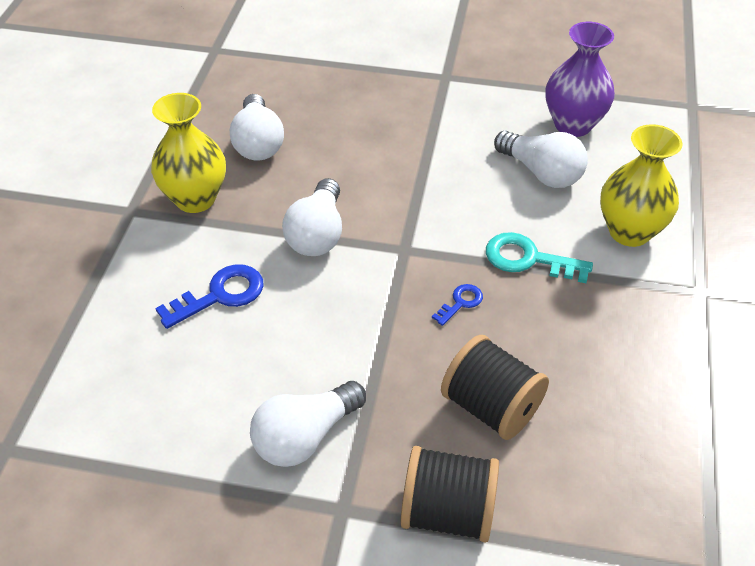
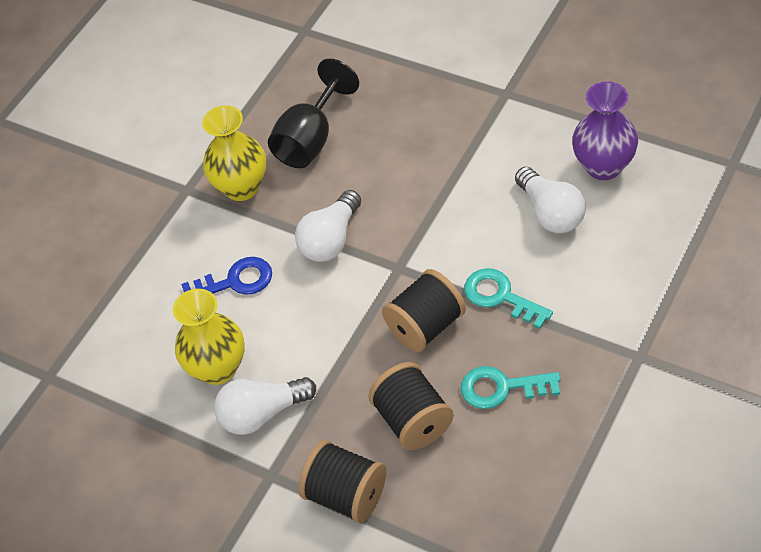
camera: 25 degrees right, 5 degrees up
white light bulb [230,94,284,160] -> black goblet [268,58,359,168]
blue key [432,284,483,326] -> black spool [382,269,466,352]
yellow vase [600,124,683,247] -> yellow vase moved to [173,289,245,385]
none -> turquoise key [461,366,560,409]

